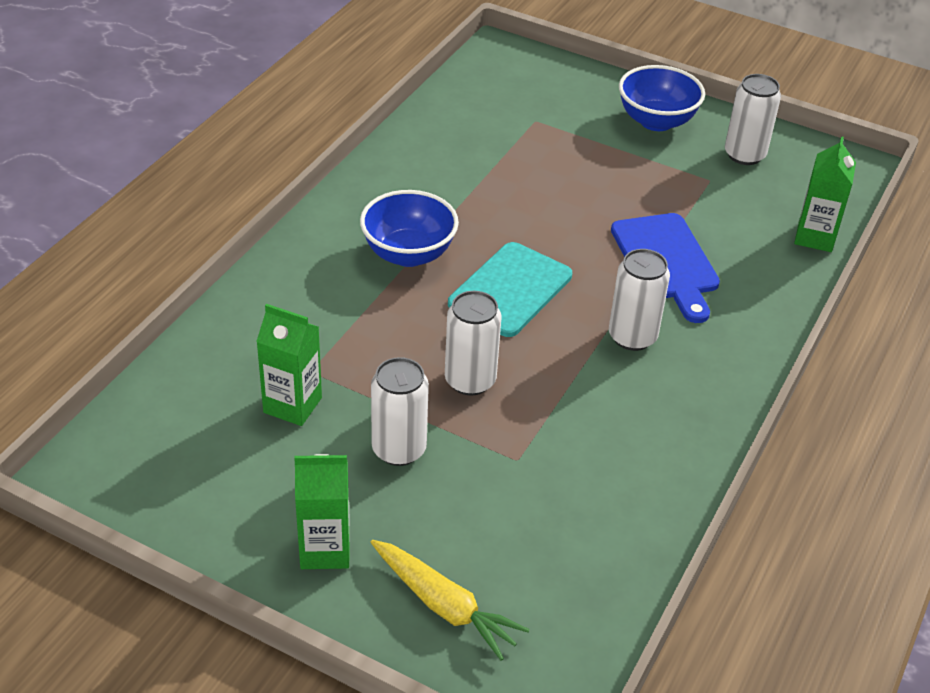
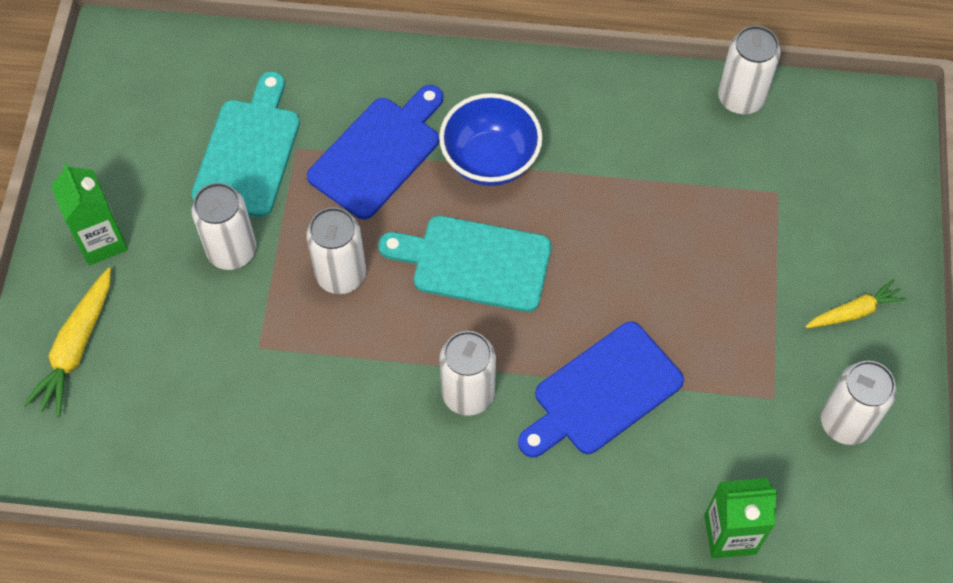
camera: 70 degrees right, 20 degrees up
green carton [256,304,322,426] -> turquoise cutting board [191,71,300,217]
blue bowl [619,65,705,131] -> yellow carrot [805,279,907,328]
none -> blue cutting board [307,85,443,219]
none -> white can [718,26,781,115]

